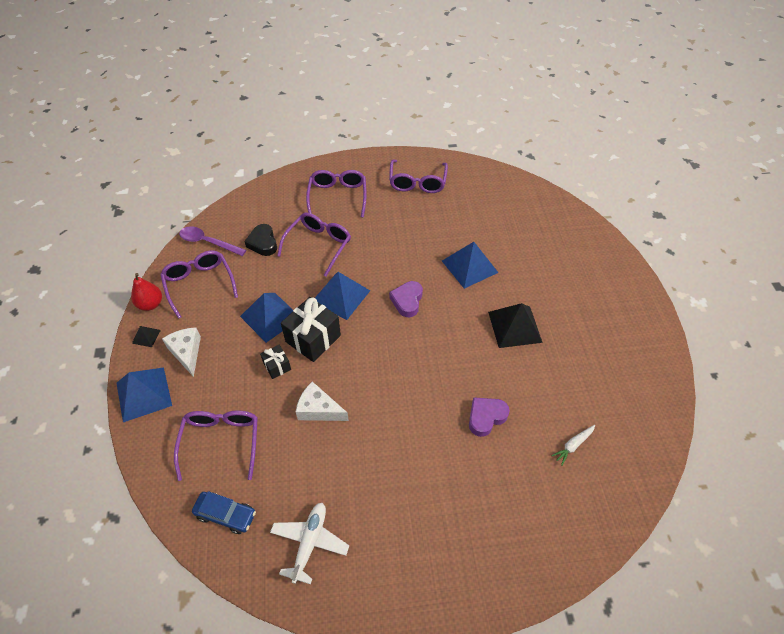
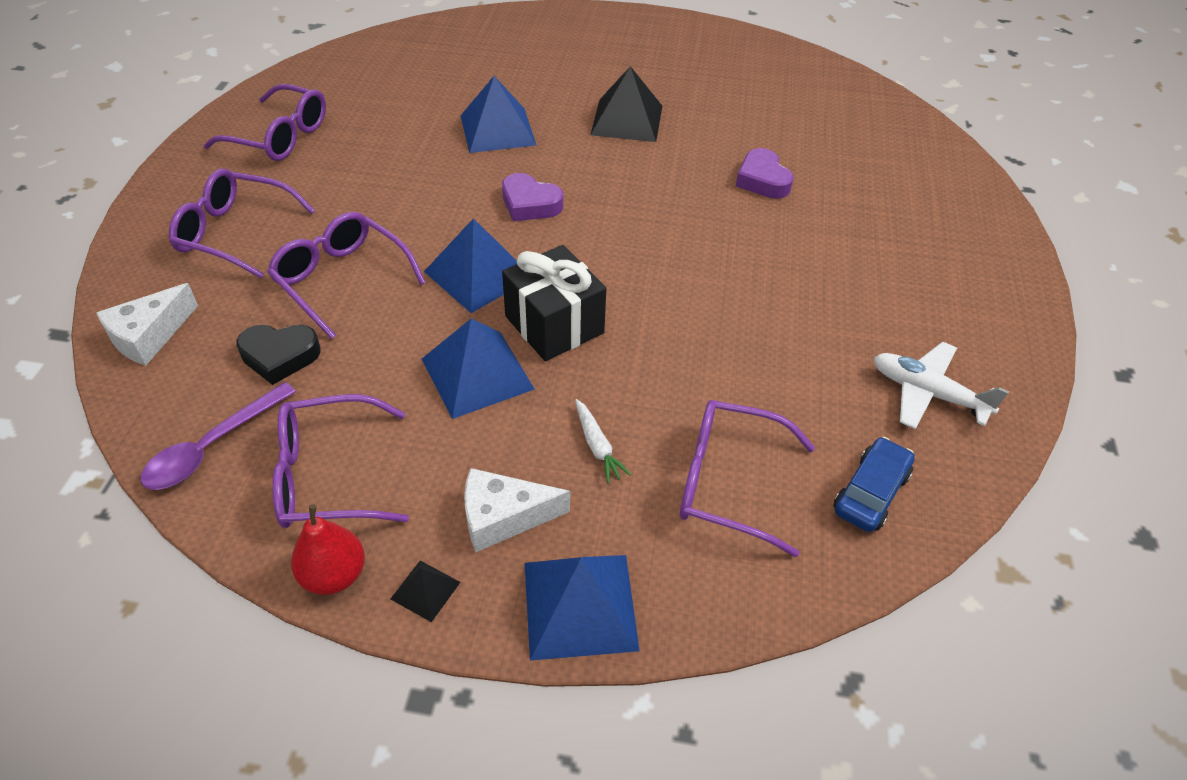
camera: 75 degrees left, 5 degrees down
black gift [260,345,291,379] -> none
white cheese [296,381,349,421] -> white cheese moved to [96,283,198,366]
white carrot [551,425,595,466] -> white carrot moved to [575,399,631,484]

